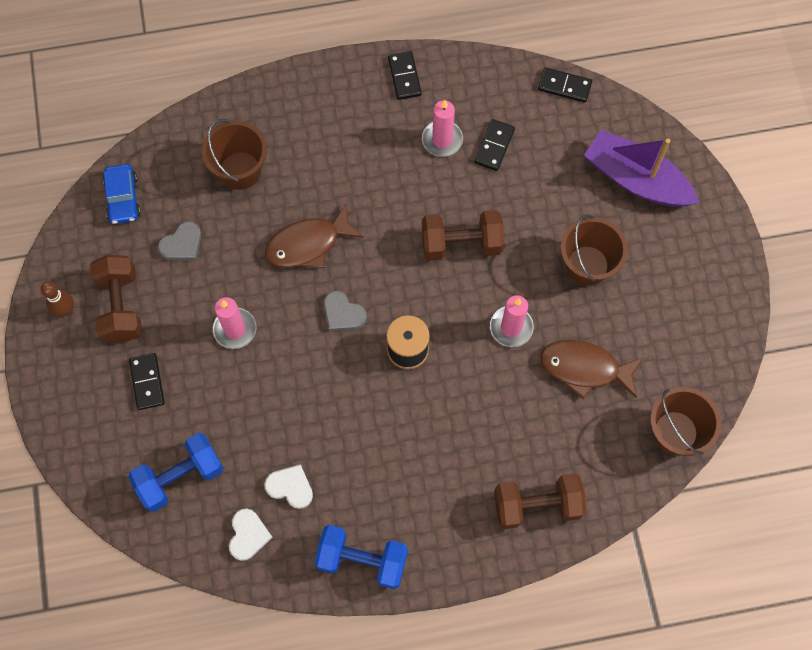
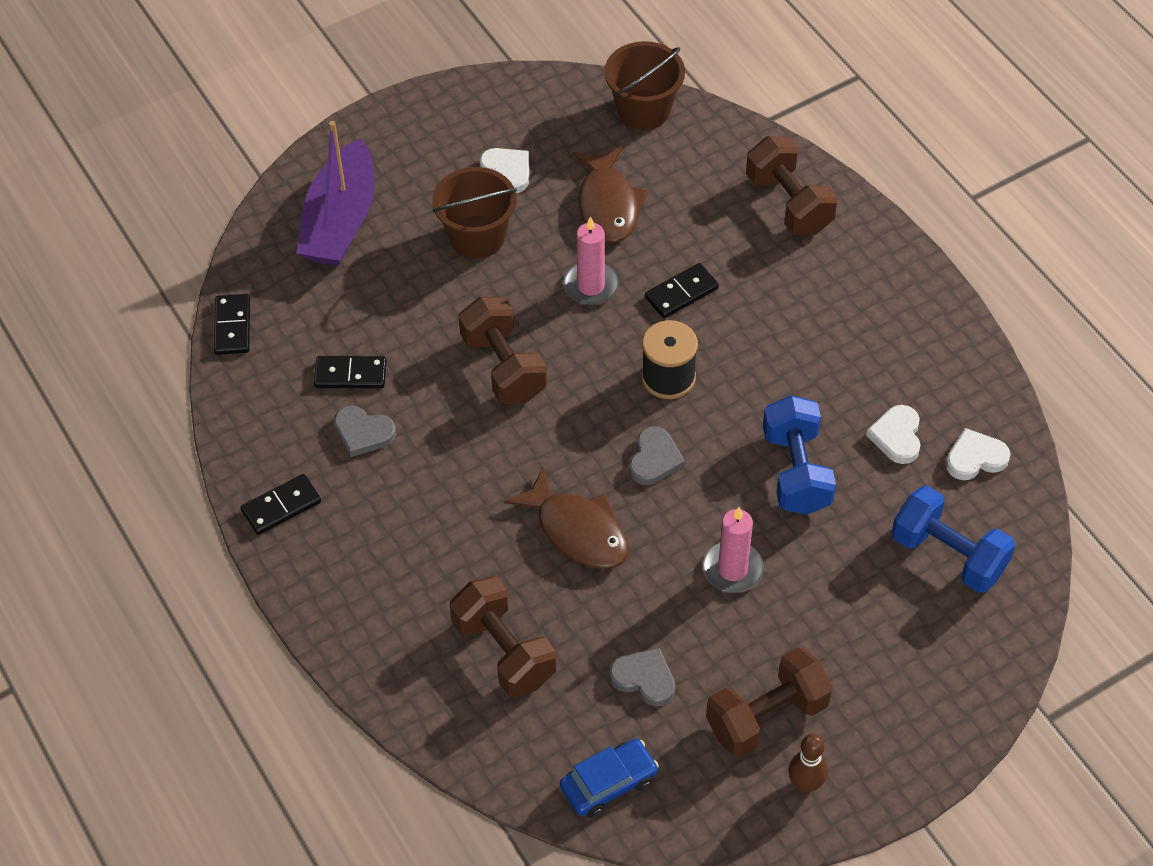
camera: 110 degrees left, 15 degrees down
black domino [129,353,165,410] -> black domino moved to [645,263,719,318]
brown bucket [202,119,267,190] -> brown dumbbell [450,576,556,697]
blue dumbbell [315,525,408,589] -> blue dumbbell moved to [763,395,836,515]
pink candle [422,100,463,157] -> grey heart [334,406,396,457]
none -> white heart [480,148,529,193]

